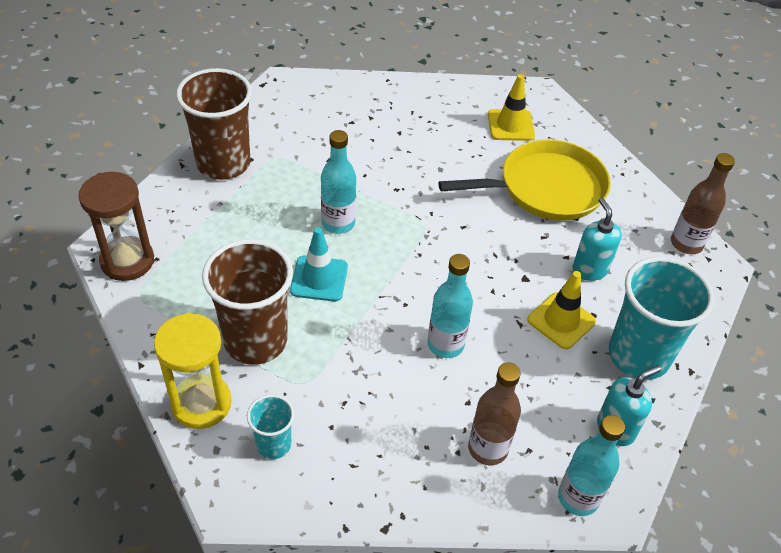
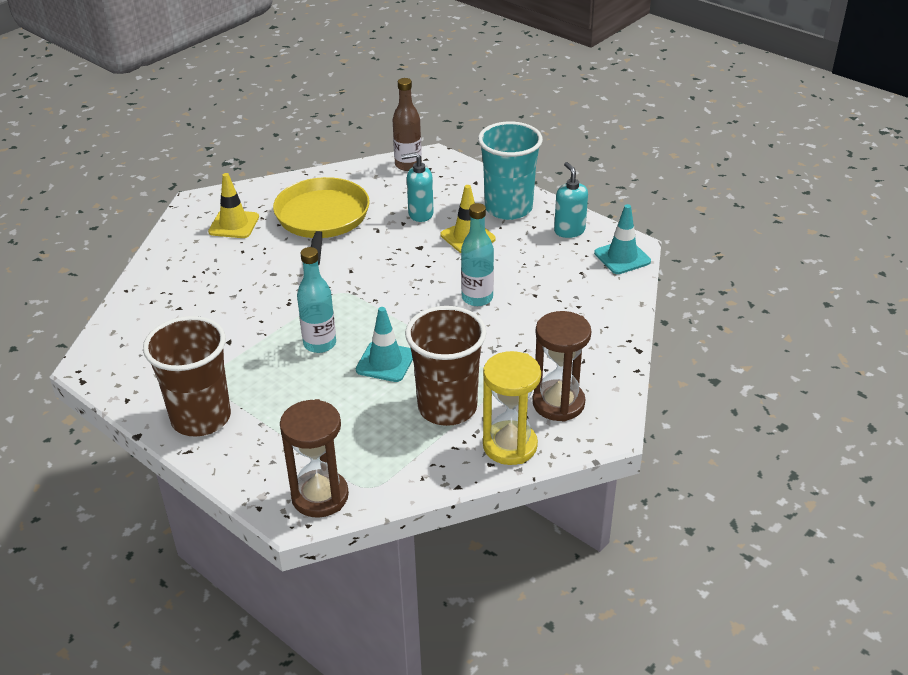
camera: 75 degrees left, 10 degrees down
turquoise cup [247,394,294,459] -> brown hourglass [532,311,591,422]
brown bottle [468,362,521,465] -> none
turquoise bottle [558,415,625,516] -> turquoise traffic cone [594,204,651,274]

